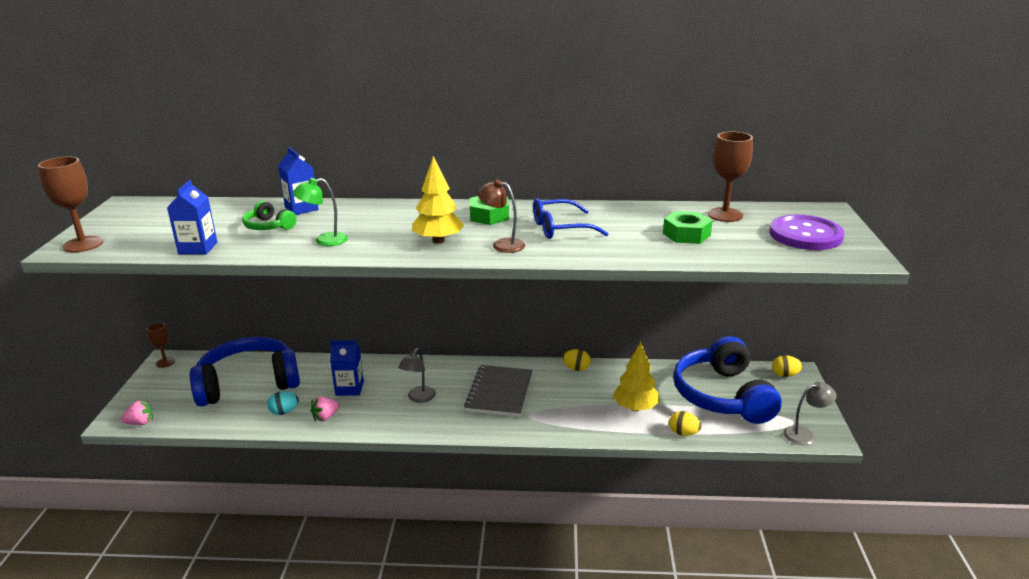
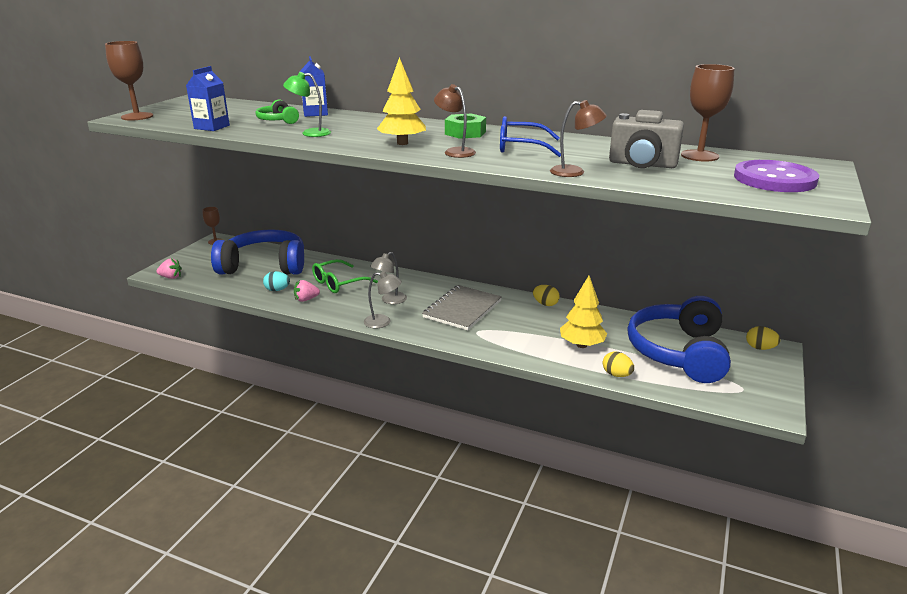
camera: 20 degrees right, 0 degrees up
blue carton [330,340,364,396] -> green glasses [312,259,378,293]
green nut [663,211,713,244] -> grey camera [609,110,684,168]
grey lamp [783,382,837,445] -> grey lamp moved to [364,271,402,328]
none -> brown lamp [550,100,607,177]

